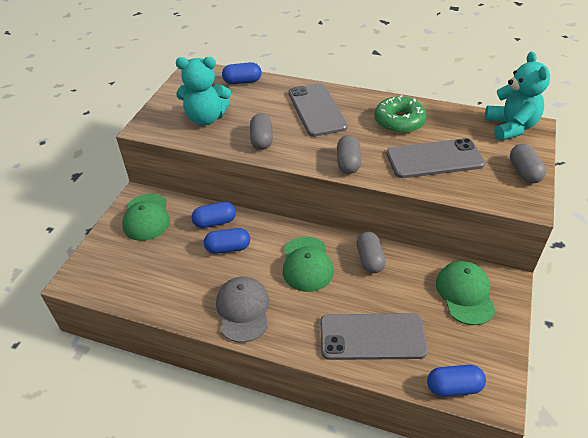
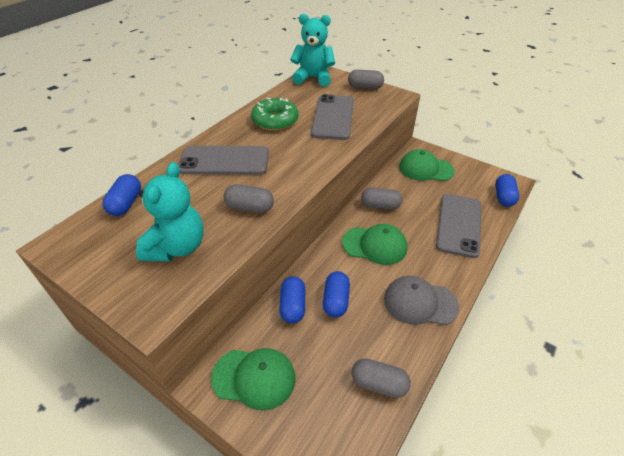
camera: 75 degrees left, 0 degrees up
grey capsule [337,135,361,174] -> grey capsule moved to [351,358,411,398]

